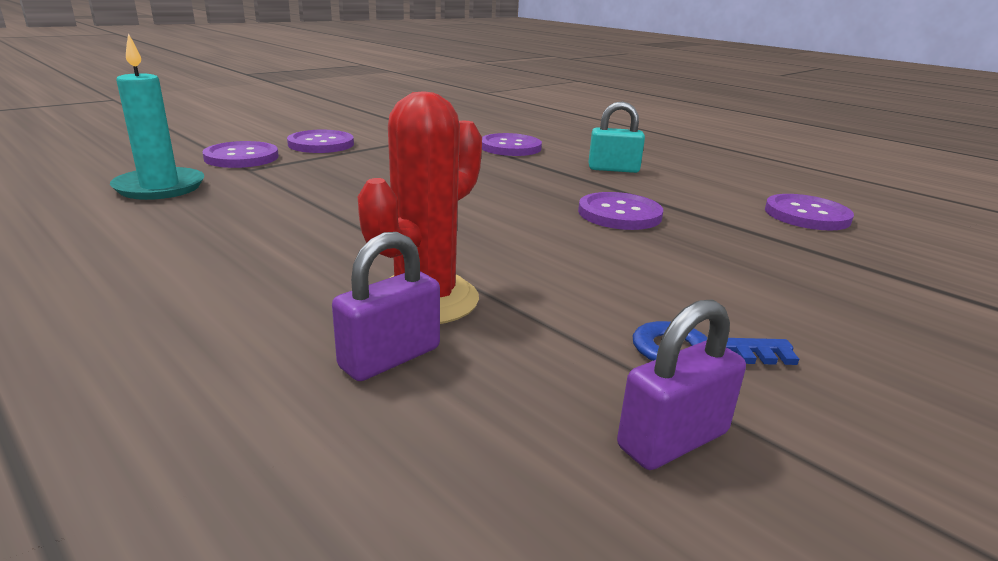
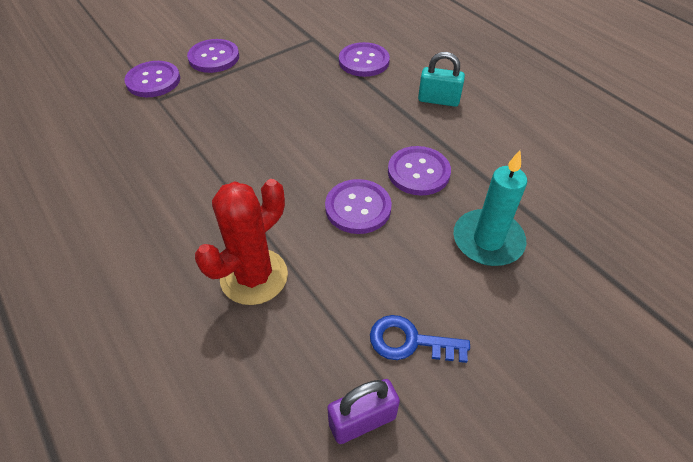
camera: 10 degrees right, 25 degrees up
turquoise candle [110,33,204,200] -> turquoise candle moved to [454,150,527,266]
purple padlock [332,232,440,381] -> none
purple button [765,194,854,230] -> purple button moved to [325,179,392,234]

